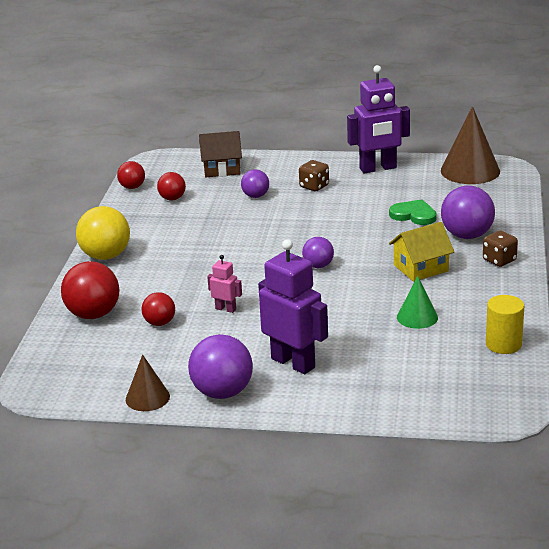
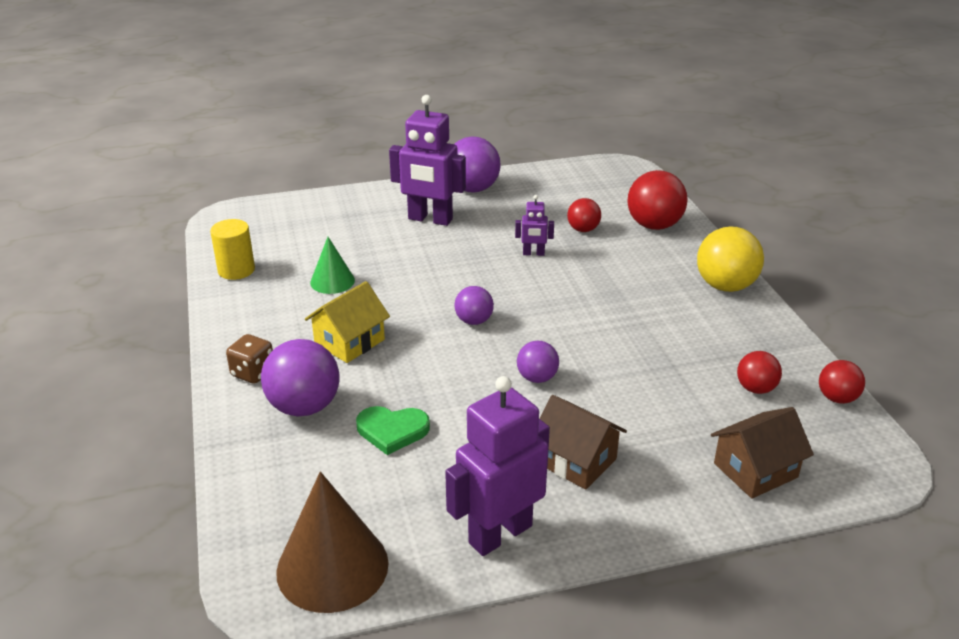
camera: 155 degrees right, 5 degrees up
brown cone [126,354,170,411] -> none
pink robot [207,255,242,313] -> purple robot [515,195,554,256]
purple ball [241,169,269,198] -> purple ball moved to [517,341,559,383]
brown dice [299,160,329,191] -> brown house [539,395,627,490]

